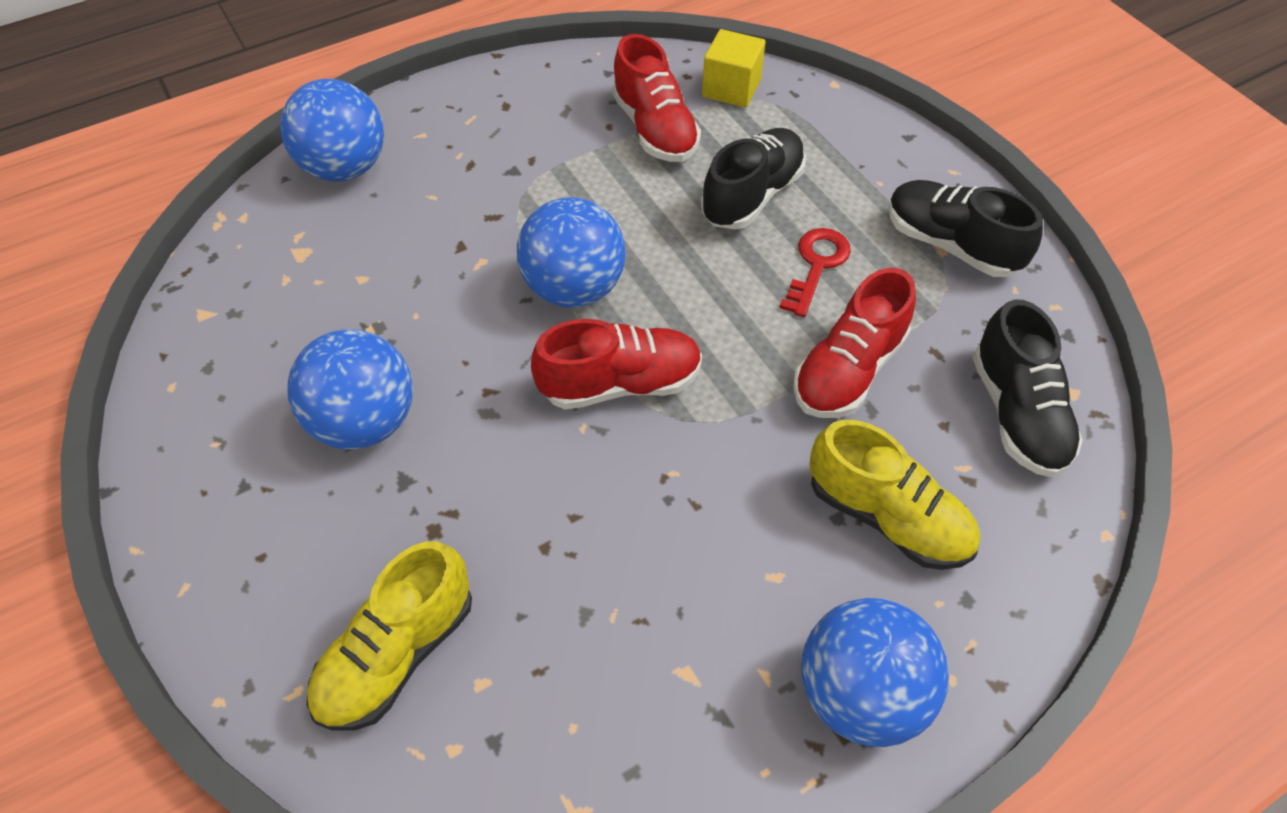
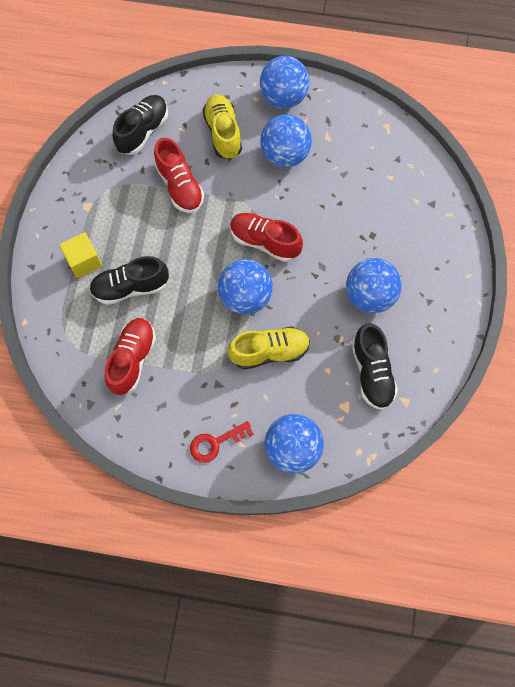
camera: 140 degrees left, 15 degrees up
yellow shoe [307,541,472,731] -> yellow shoe moved to [228,326,310,369]
yellow cube [702,29,766,108] -> yellow cube moved to [59,232,102,278]
red key [779,228,851,317] -> red key moved to [190,421,254,463]
red shoe [793,268,916,418] -> red shoe turned 75 degrees clockwise [154,138,204,213]
black shoe [888,180,1043,277] -> black shoe moved to [352,324,398,410]
none -> blue ball [260,114,312,168]

